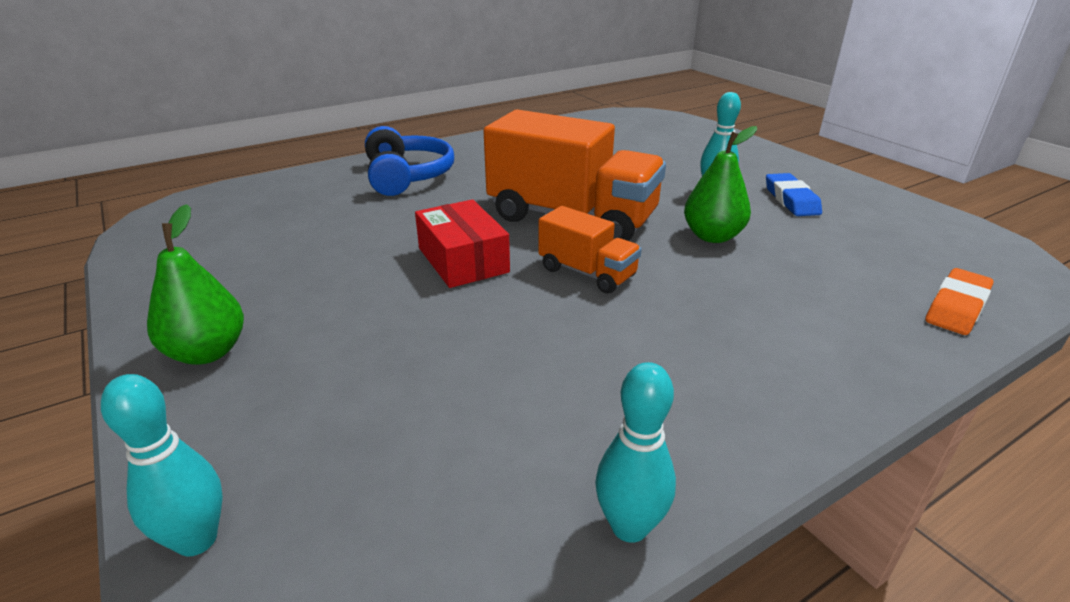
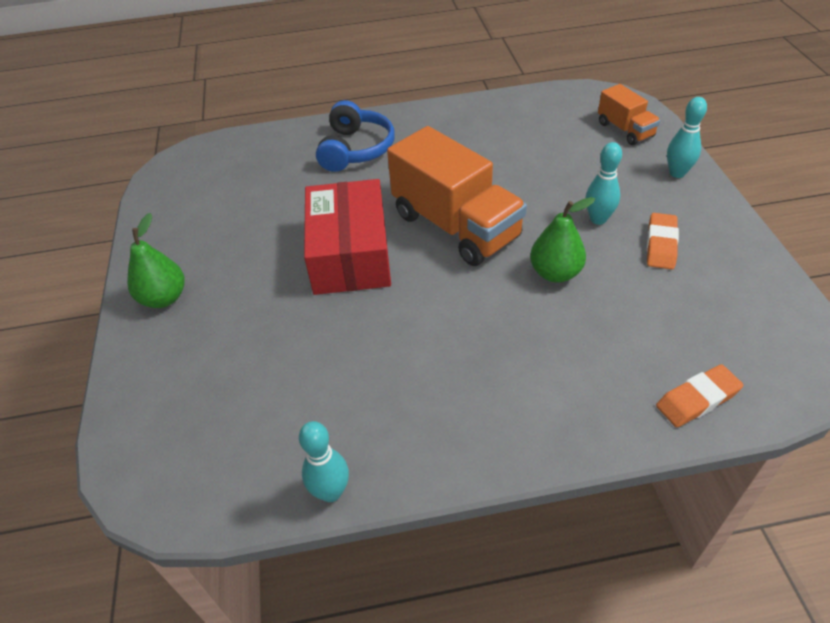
camera: 25 degrees right, 15 degrees up
turquoise bowling pin [101,374,223,556] -> turquoise bowling pin moved to [667,97,707,178]
red box [415,199,510,288] -> red box [304,179,391,295], size x1.56
orange truck [538,206,642,294] -> orange truck moved to [598,84,660,145]
blue eraser [766,173,822,216] -> orange eraser [647,213,679,270]

